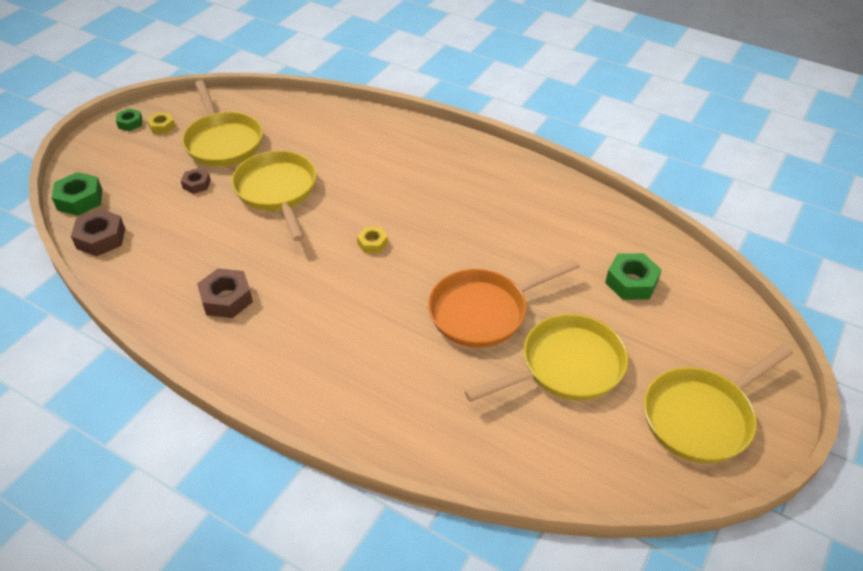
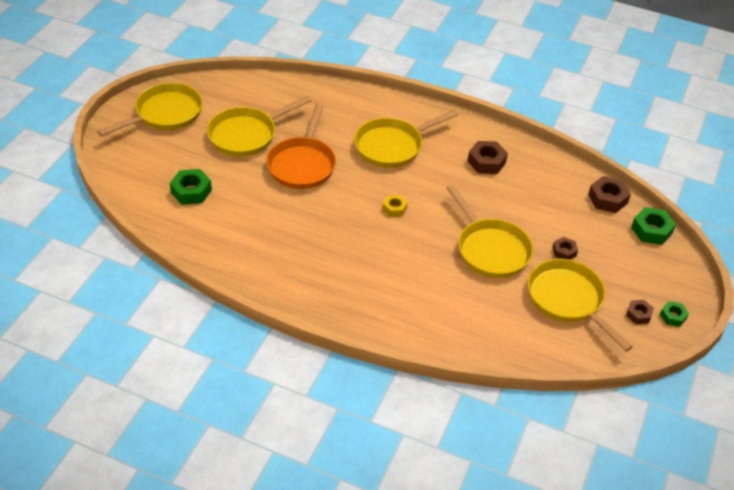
camera: 170 degrees right, 0 degrees up
yellow nut [147,113,175,134] -> brown nut [626,300,654,324]
orange pan [428,259,580,348] -> orange pan turned 135 degrees clockwise [266,103,336,189]
none -> yellow pan [354,110,458,168]

